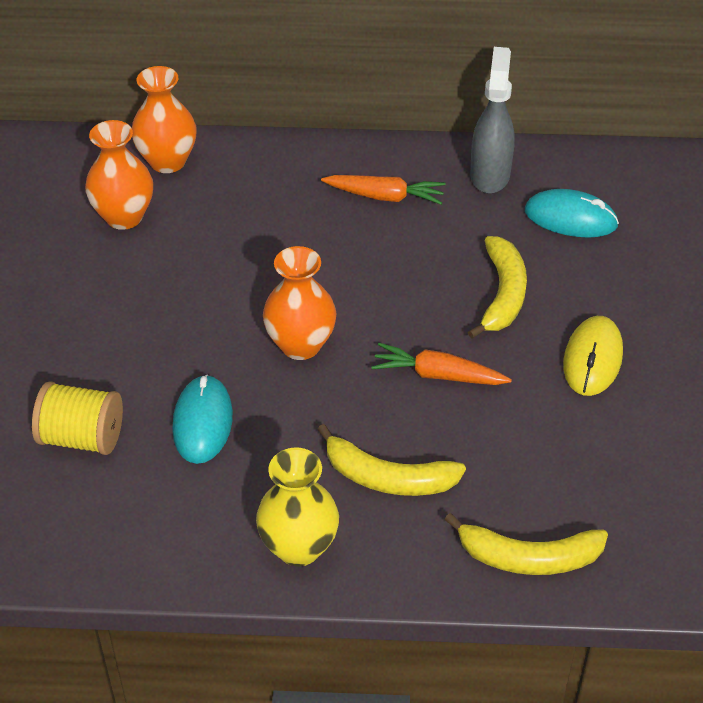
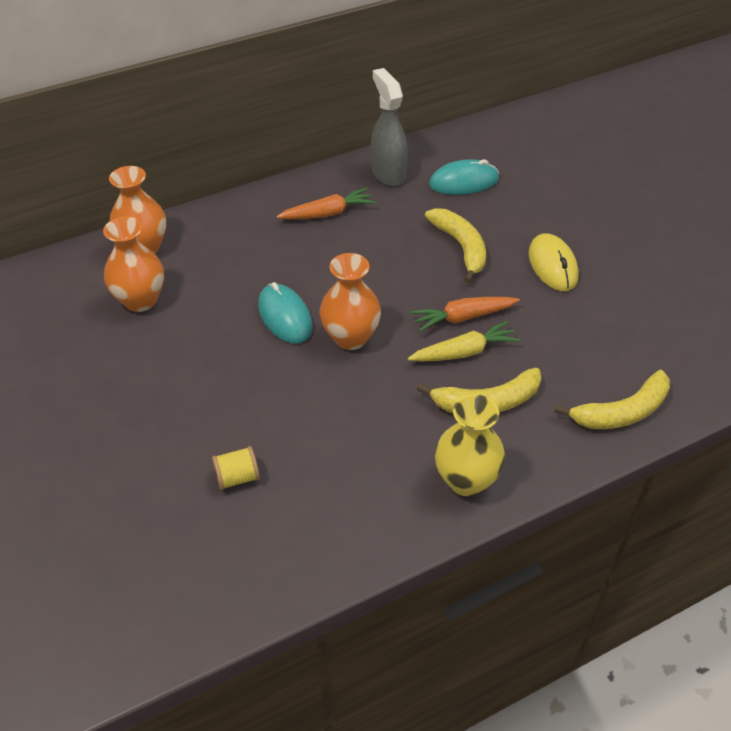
camera: 30 degrees left, 0 degrees up
yellow spool [32,381,123,455] -> yellow spool [212,446,260,490], size x0.61
turquoise mouse [172,374,233,464] -> turquoise mouse moved to [258,282,313,344]
none -> yellow carrot [408,321,520,362]

